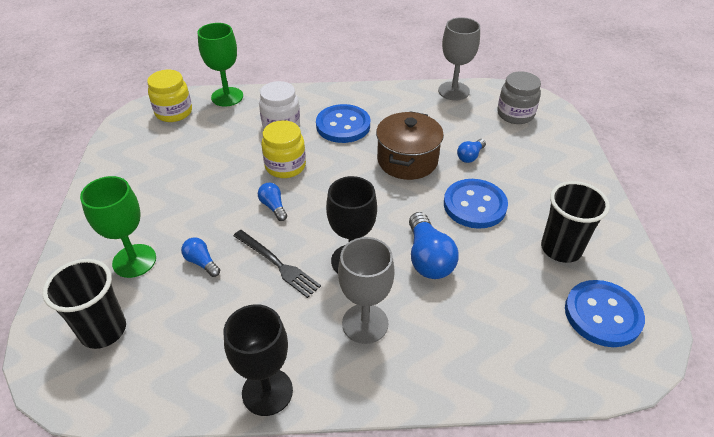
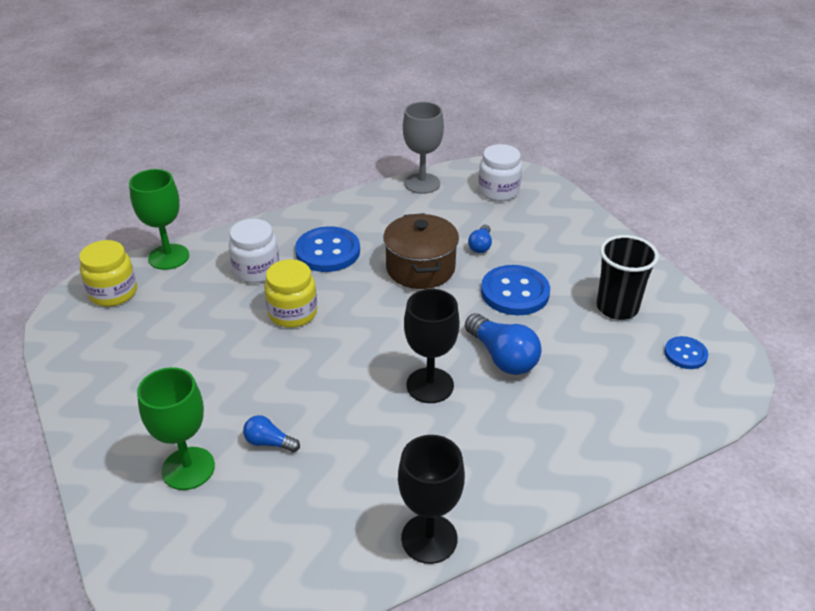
camera: 25 degrees left, 5 degrees down
black cup [42,259,126,349] -> none
black fork [233,230,321,298] -> none
blue light bulb [258,183,287,221] -> none
grey goblet [338,237,395,344] -> none
grey jar [497,71,541,124] -> white jar [478,144,522,201]
blue button [565,280,645,347] -> blue button [664,336,708,369], size x0.56

